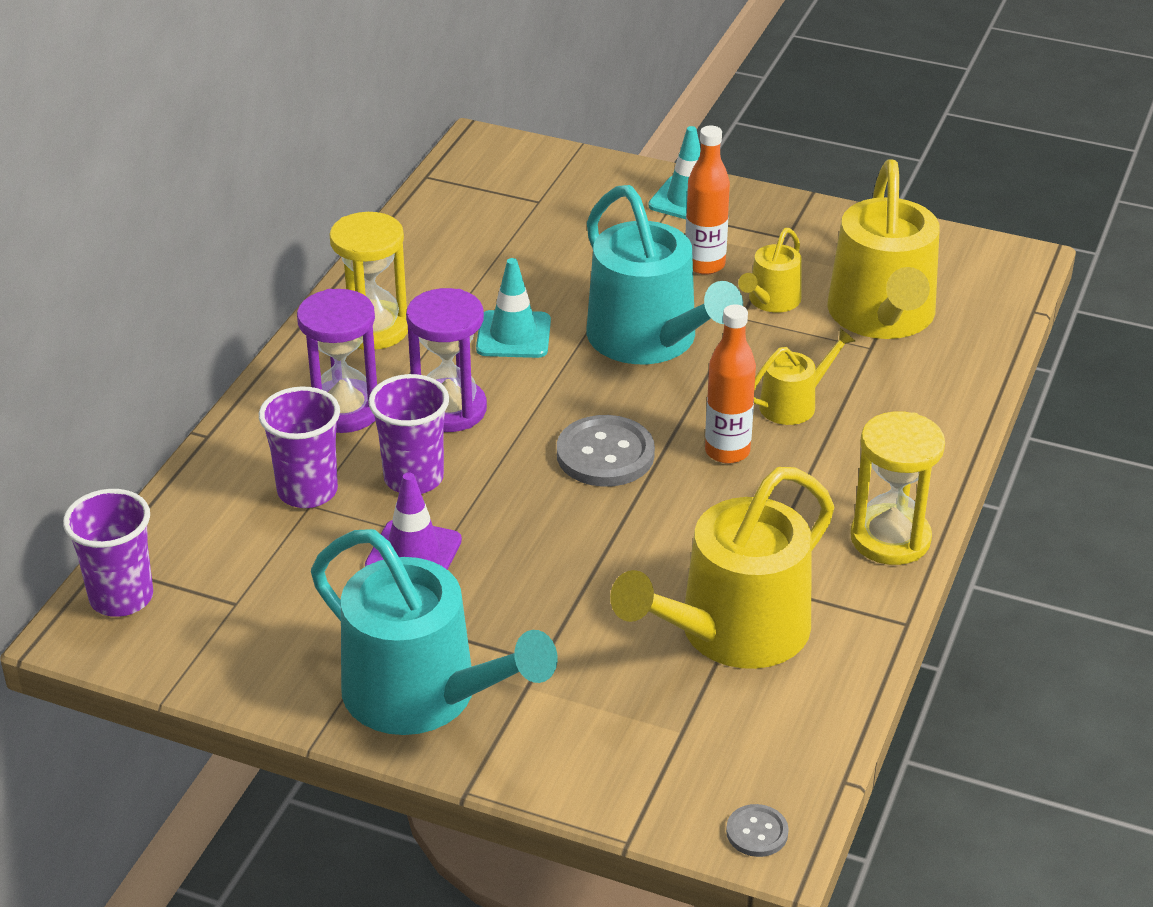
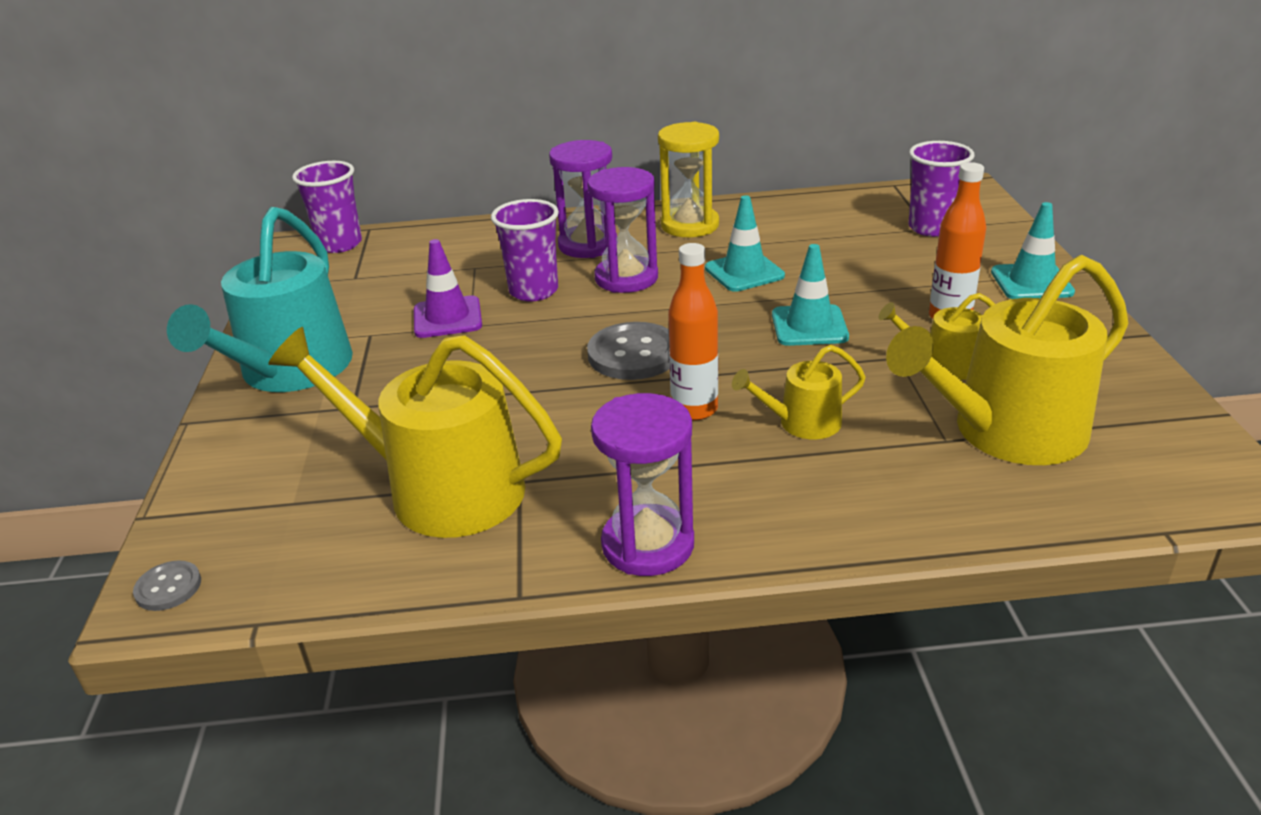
camera: 65 degrees right, 5 degrees down
purple cup [259,386,340,508] -> purple cup moved to [908,141,974,237]
turquoise watering can [586,185,743,364] -> turquoise traffic cone [772,244,849,346]
yellow watering can [754,328,855,425] -> yellow watering can turned 135 degrees clockwise [732,345,865,439]
yellow hourglass [850,411,945,565] -> purple hourglass [591,393,694,576]

